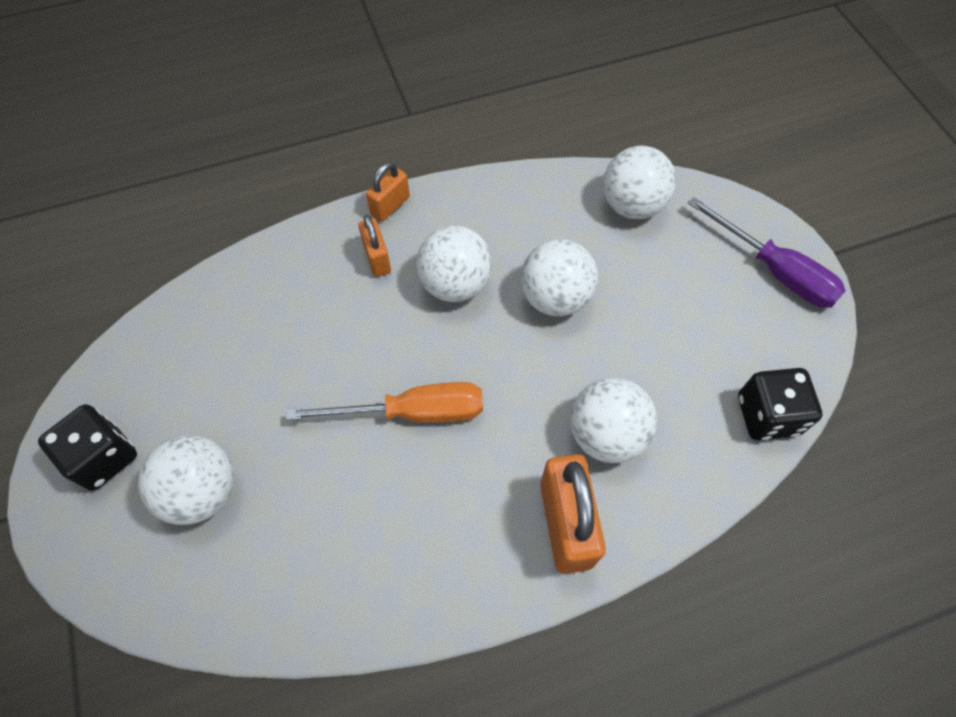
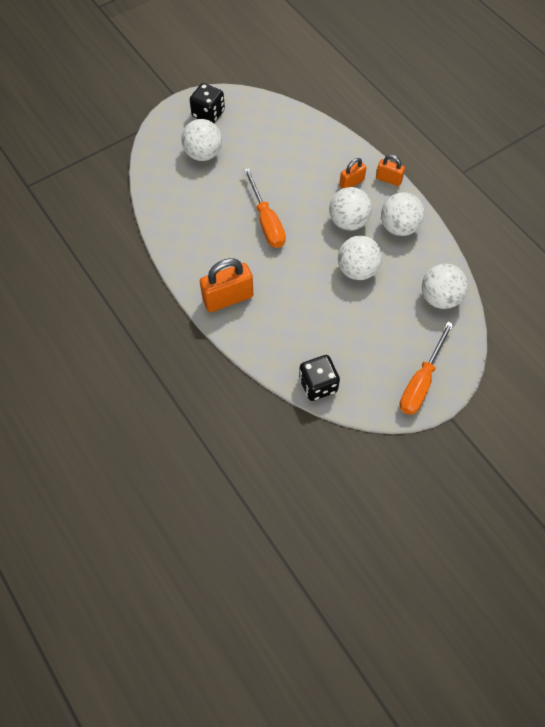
camera: 75 degrees right, 0 degrees up
white ball [570,378,657,463] -> white ball moved to [381,192,424,236]
purple screwdriver [688,197,846,308] -> orange screwdriver [399,321,454,415]

